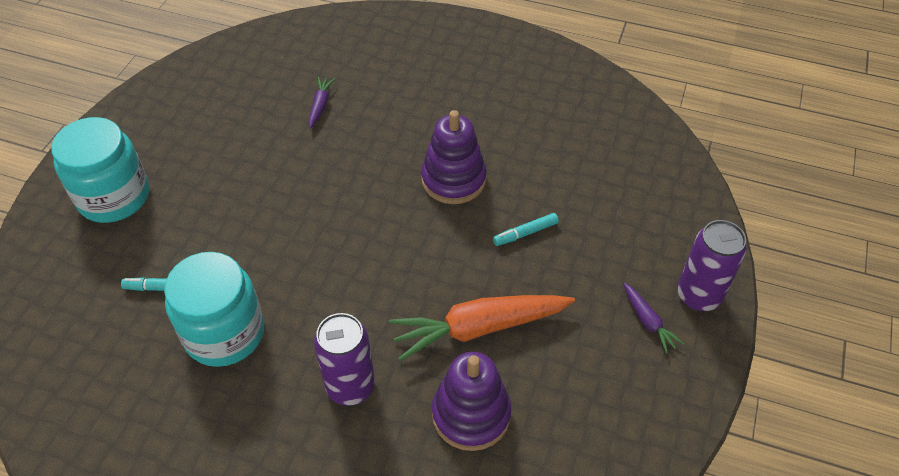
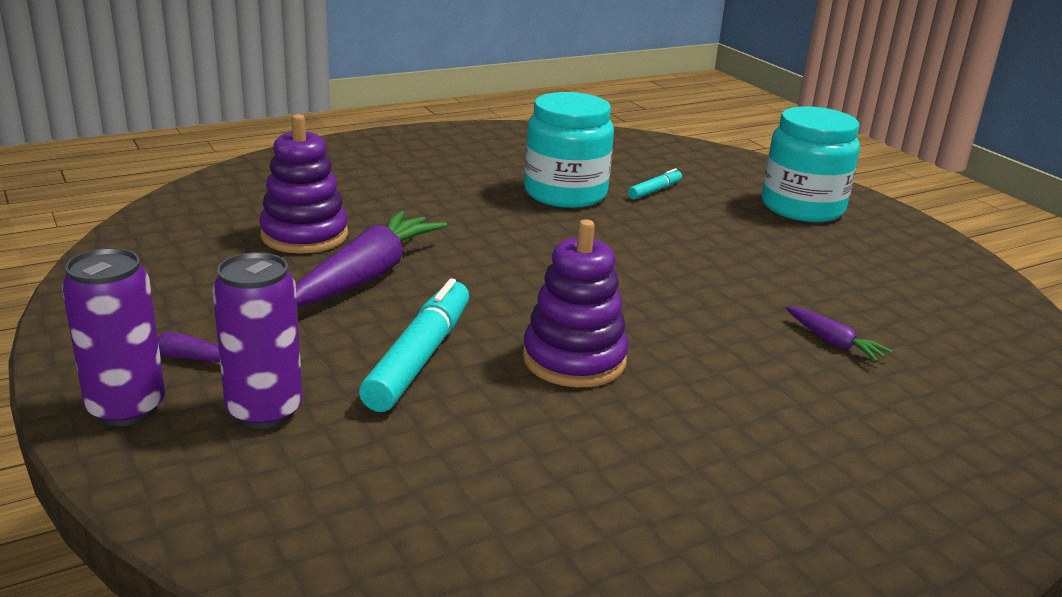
camera: 130 degrees right, 25 degrees down
purple can [314,313,375,406] -> purple can moved to [212,252,303,429]
orange carrot [389,295,575,361] -> purple carrot [296,211,447,307]
turquoise marker [493,213,559,246] -> turquoise marker [359,278,469,412], size x1.98

